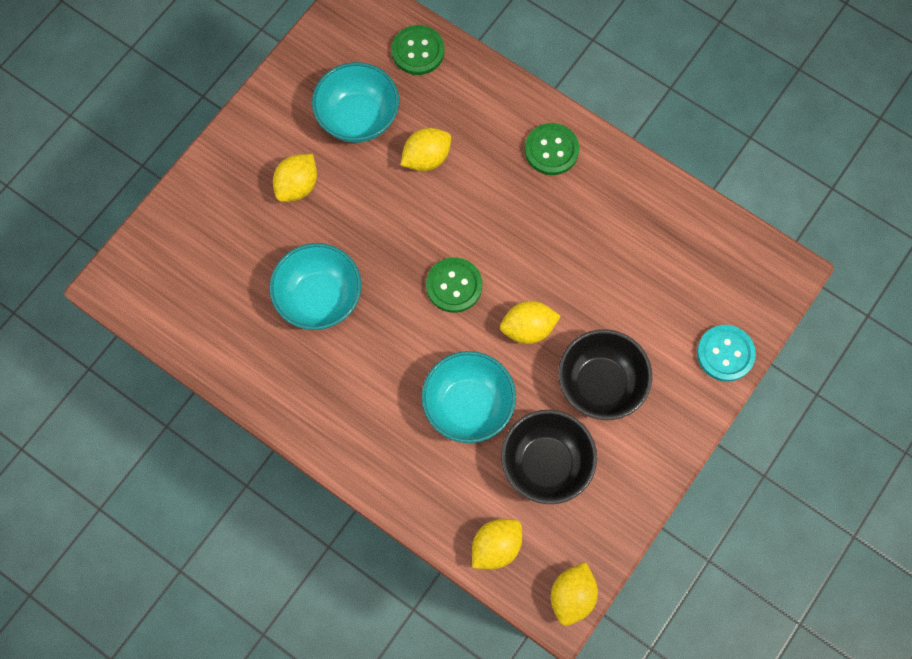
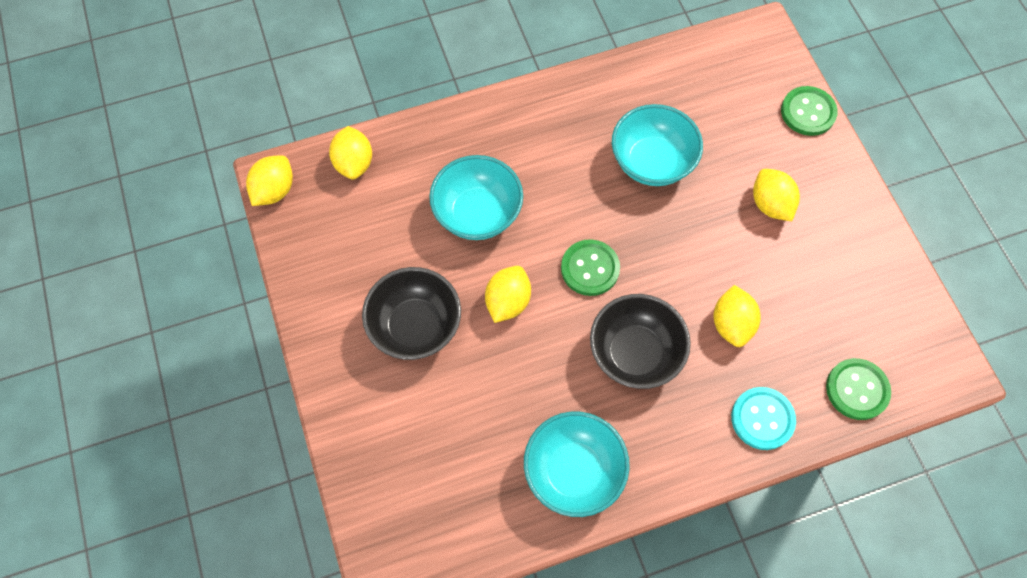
camera: 125 degrees right, 5 degrees down
turquoise bowl [312,62,399,143] -> turquoise bowl moved to [524,411,630,517]
black bowl [501,410,597,504] -> black bowl moved to [590,294,691,389]
green button [525,123,579,175] -> green button moved to [781,86,838,136]
yellow lemon [551,562,598,626] -> yellow lemon turned 60 degrees clockwise [246,155,293,206]
turquoise button [697,325,756,382] -> turquoise button moved to [731,387,796,450]

